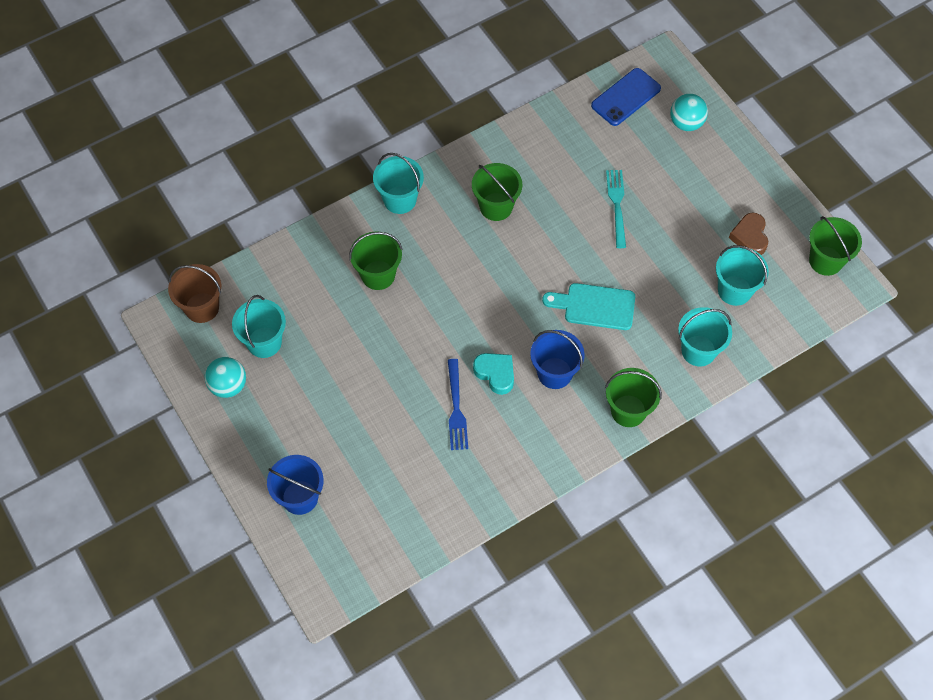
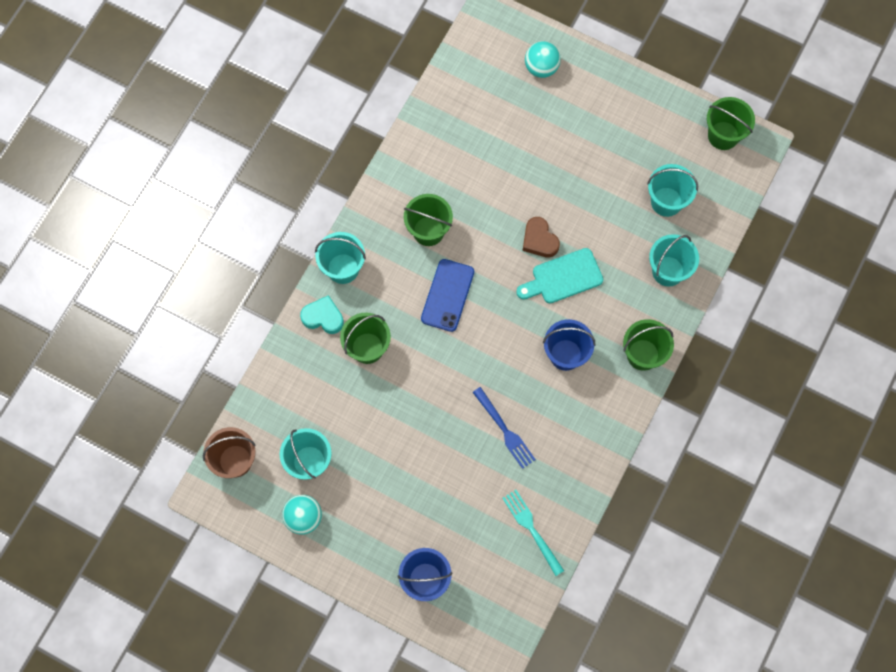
camera: 30 degrees left, 10 degrees up
turquoise heart [473,353,514,395] -> turquoise heart moved to [300,295,344,334]
blue phone [591,68,661,126] -> blue phone moved to [421,259,474,332]
turquoise fork [606,170,626,248] -> turquoise fork moved to [502,490,564,576]
brown heart [729,212,768,255] -> brown heart moved to [522,217,560,258]

